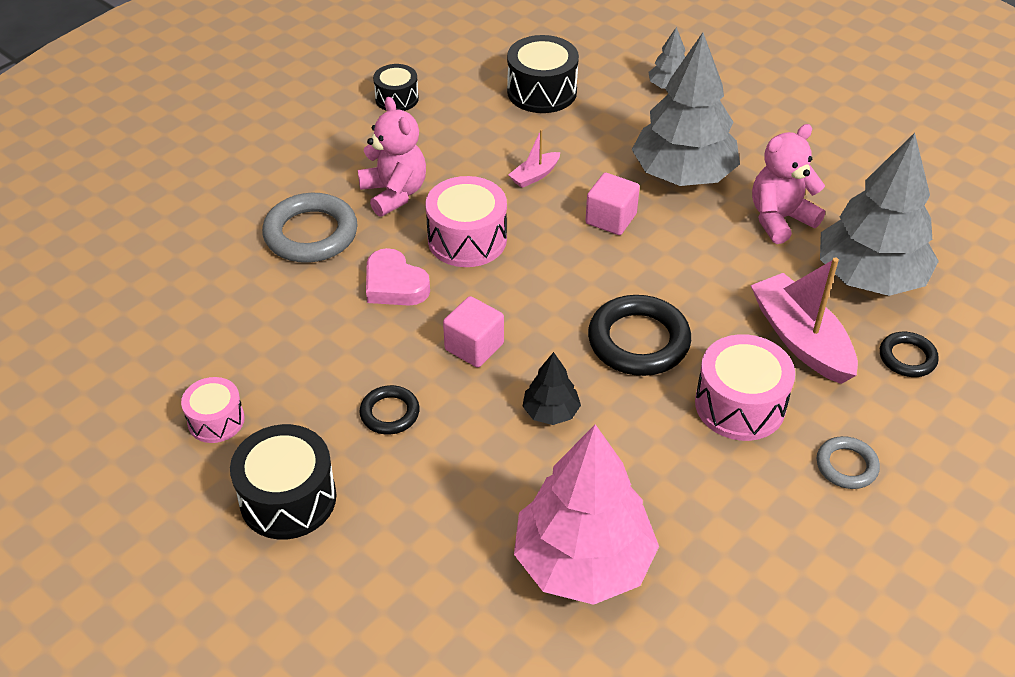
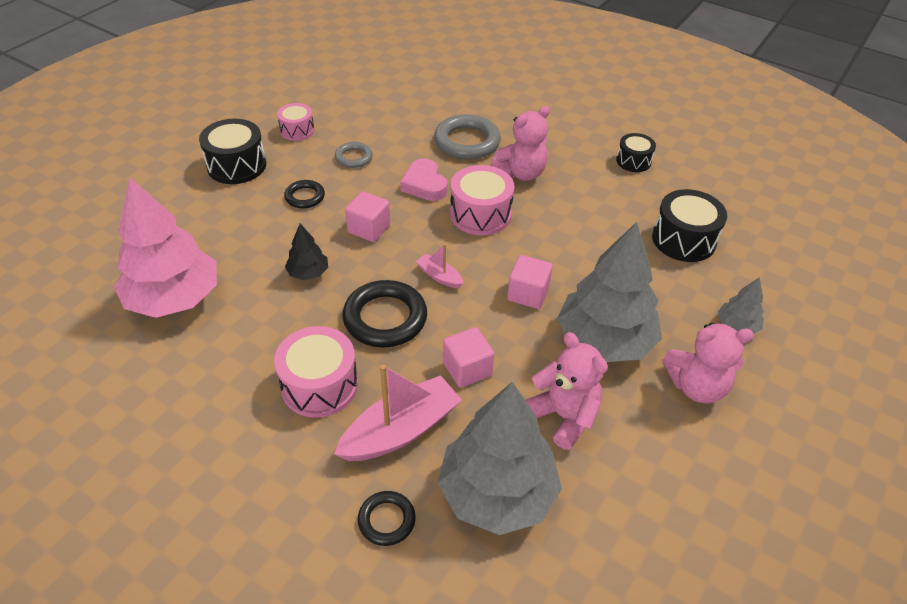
camera: 80 degrees right, 0 degrees up
pink heart [366,248,430,306] -> pink heart turned 60 degrees counterclockwise [400,159,448,201]
pink boat [508,129,560,188] -> pink boat moved to [416,244,463,288]
grey ring [816,436,880,489] -> grey ring moved to [335,142,373,168]
none -> pink cube [443,327,494,388]
none -> pink teddy bear [662,323,754,404]

